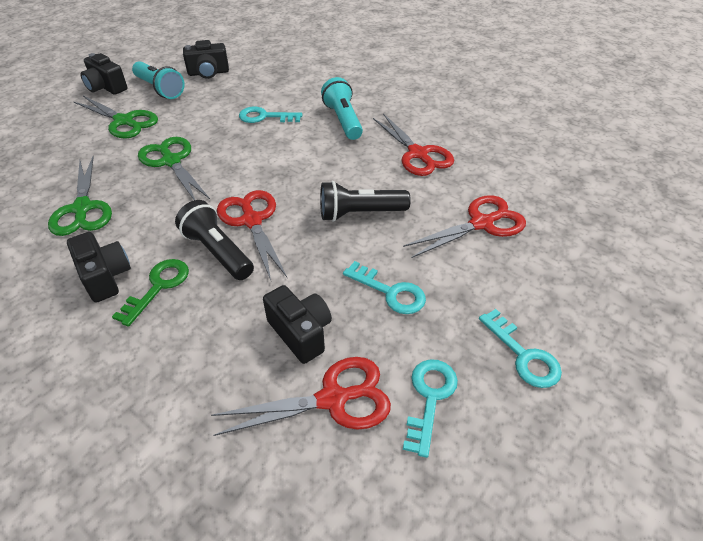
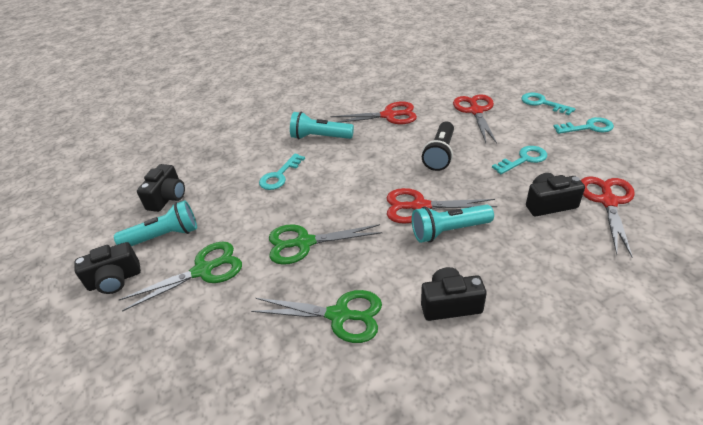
camera: 60 degrees left, 5 degrees down
green key [112,259,189,327] -> none
black flashlight [175,200,254,280] -> turquoise flashlight [412,204,494,243]
turquoise key [403,359,458,458] -> turquoise key moved to [521,92,575,115]

